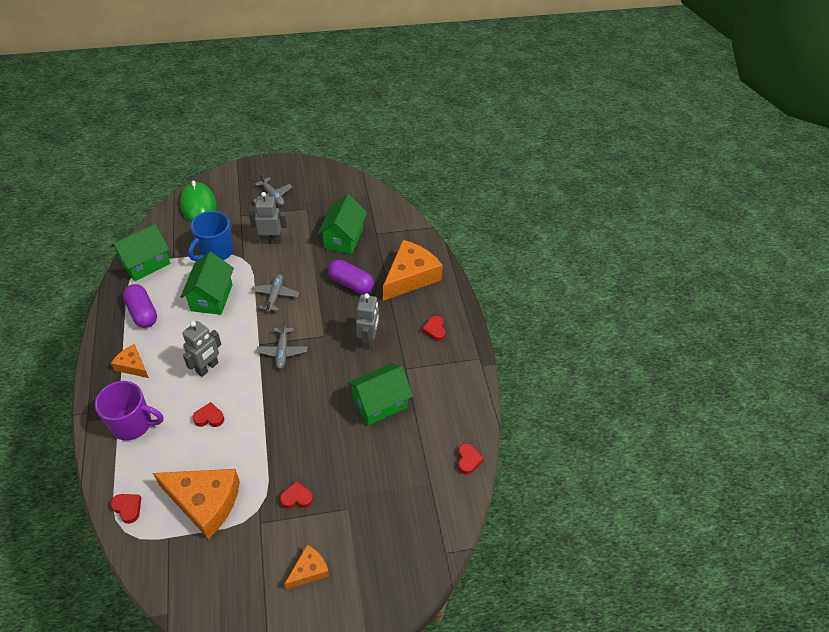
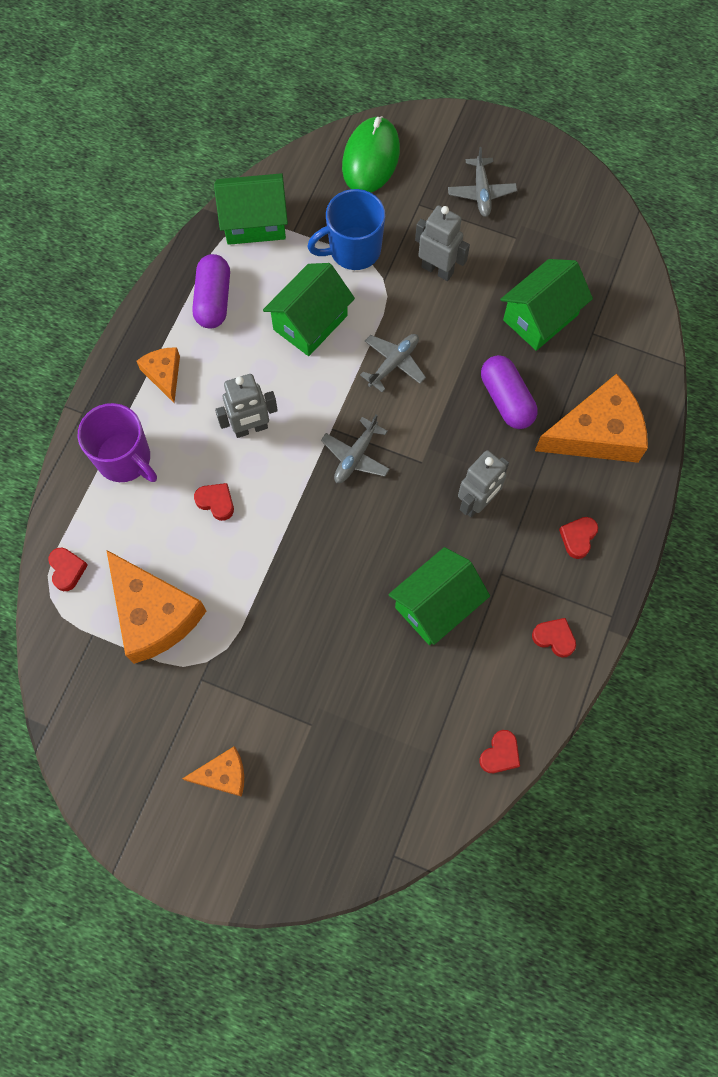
camera: 35 degrees right, 20 degrees up
red heart [280,481,313,509] -> red heart moved to [532,618,576,658]
green house [347,363,413,425] -> green house turned 45 degrees counterclockwise [388,547,490,645]

